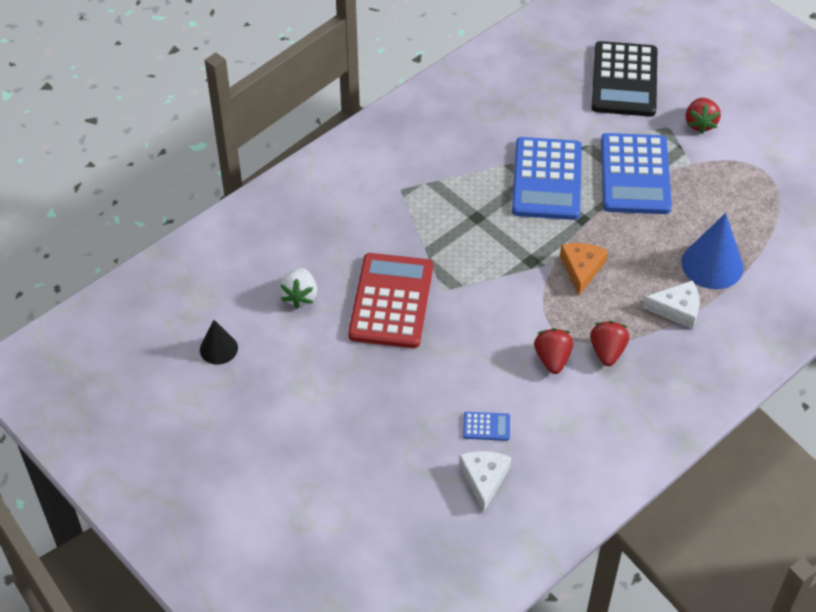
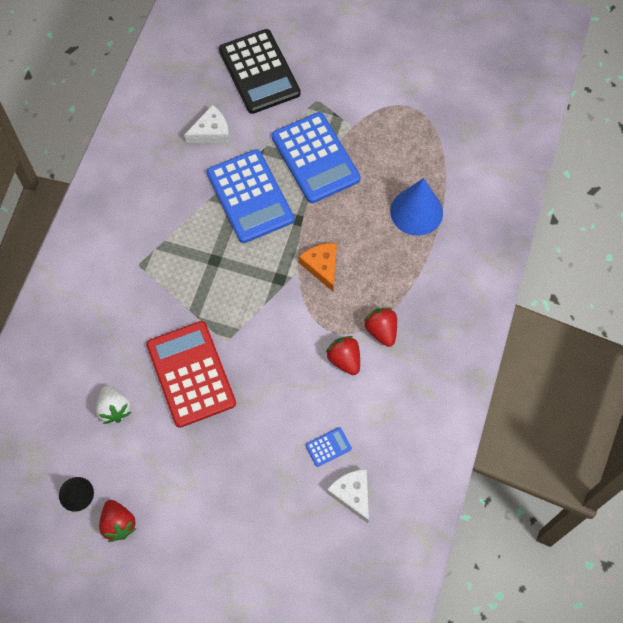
camera: 30 degrees left, 15 degrees up
white cheese [643,280,700,329] -> white cheese moved to [184,105,230,143]
red strawberry [686,98,721,134] -> red strawberry moved to [99,500,137,542]

